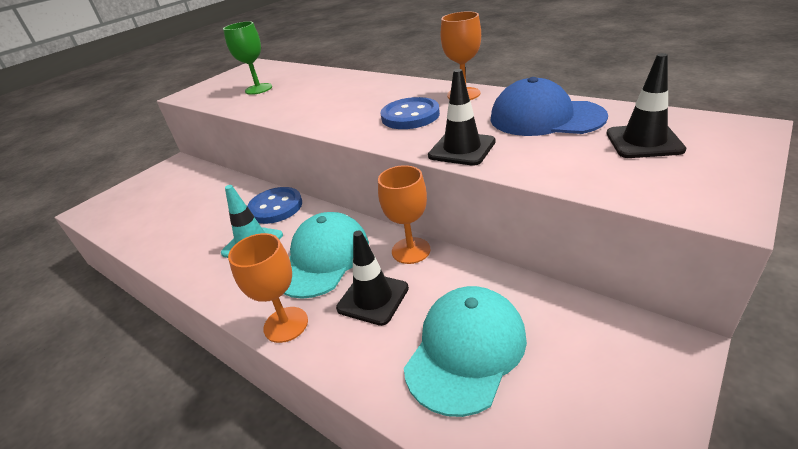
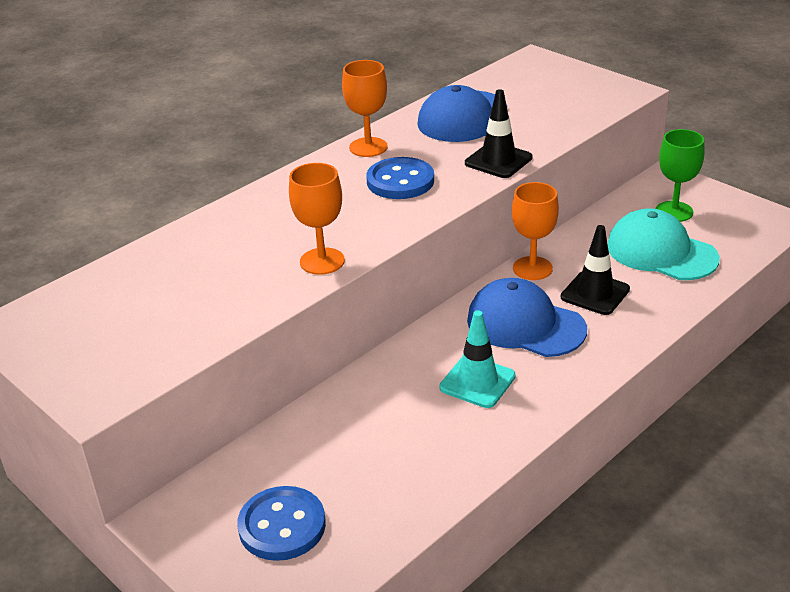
camera: 85 degrees left, 0 degrees up
green goblet [223,21,272,95] -> green goblet moved to [656,129,705,222]
orange goblet [228,233,308,343] -> orange goblet moved to [289,163,345,275]
blue button [247,187,302,224] -> blue button moved to [237,486,326,561]
turquoise cap [284,212,369,299] -> blue cap [467,278,587,357]
black traffic cone [606,53,686,158] -> none

